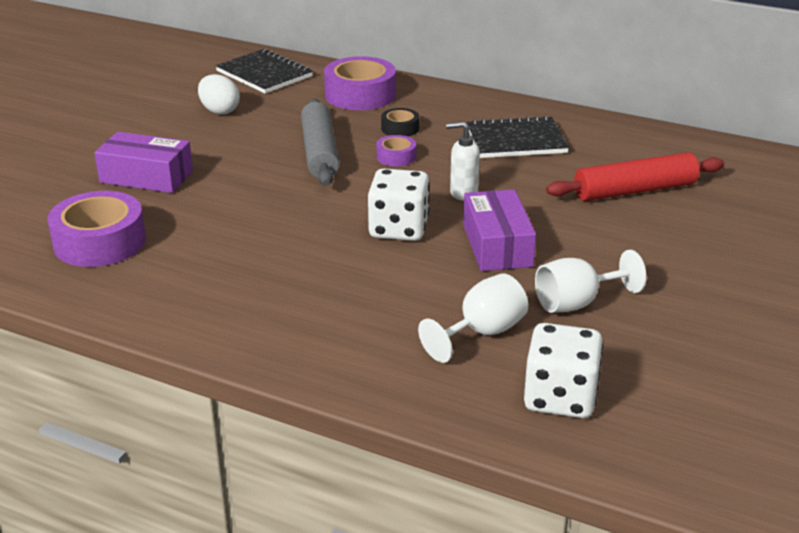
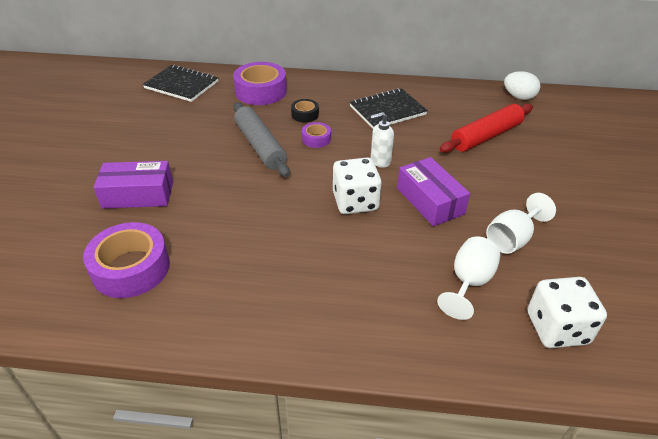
camera: 20 degrees left, 10 degrees up
white egg [198,74,240,115] -> white egg moved to [504,71,540,100]

